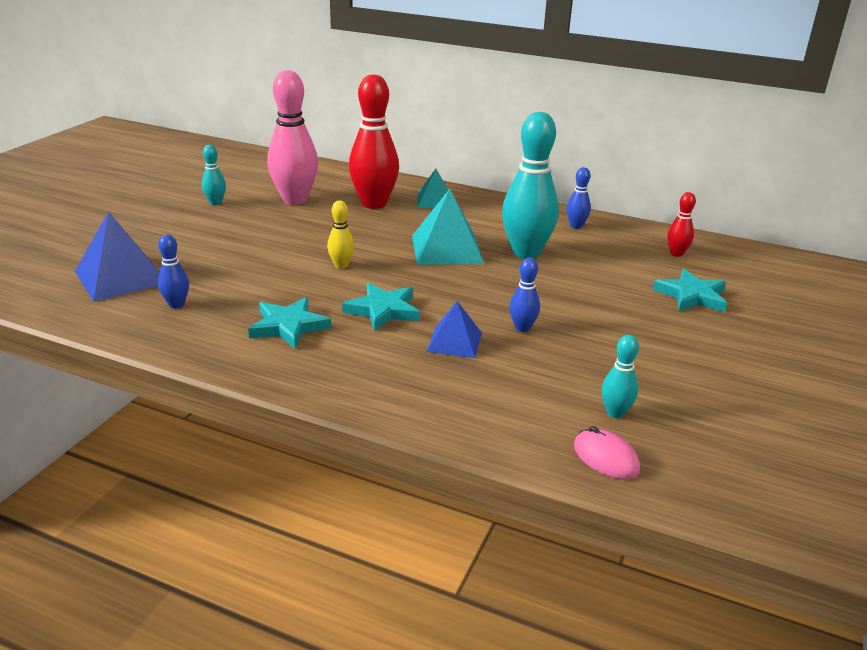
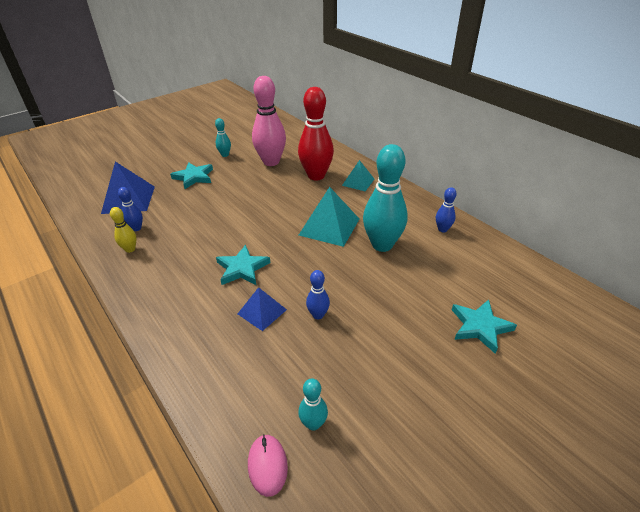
camera: 30 degrees right, 10 degrees up
turquoise star [248,297,331,349] -> turquoise star moved to [170,162,213,189]
yellow bowling pin [327,200,354,269] -> yellow bowling pin moved to [110,207,137,253]
red bowling pin [667,192,696,257] -> none

